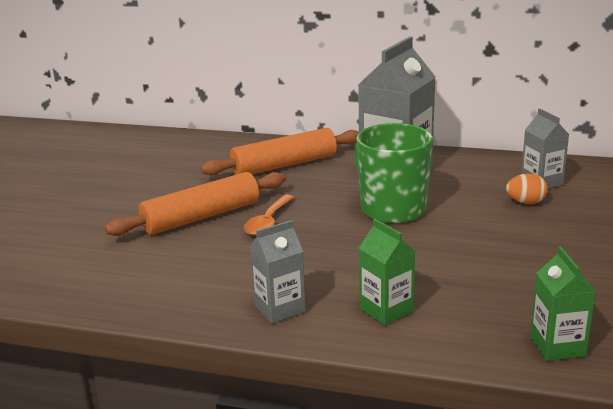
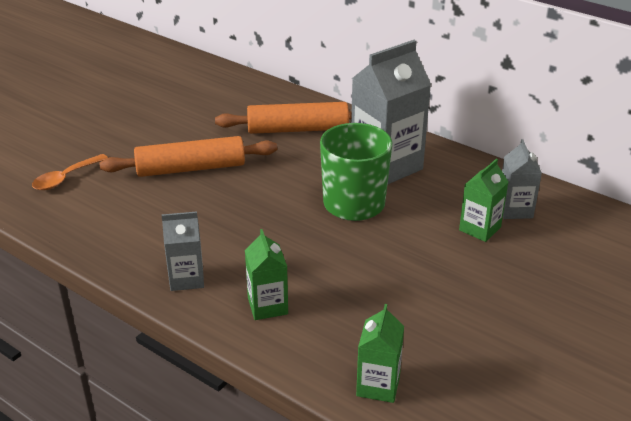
camera: 20 degrees right, 10 degrees up
orange spoon [244,195,294,236] -> orange spoon moved to [32,154,108,190]
orange egg [506,174,548,204] -> green carton [459,158,509,242]

